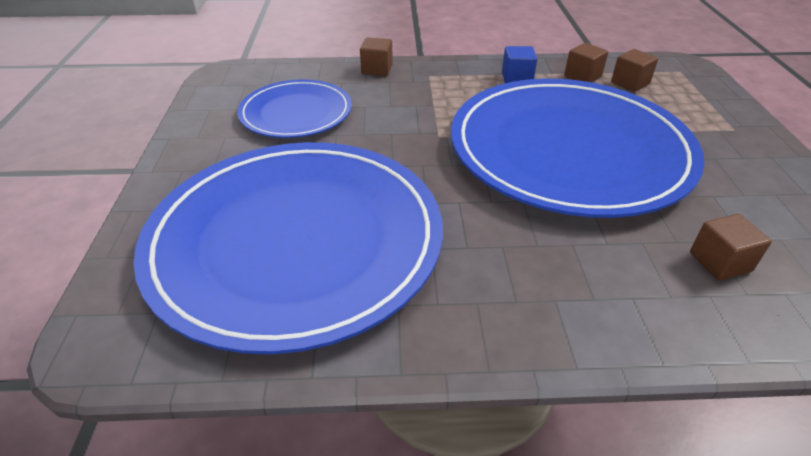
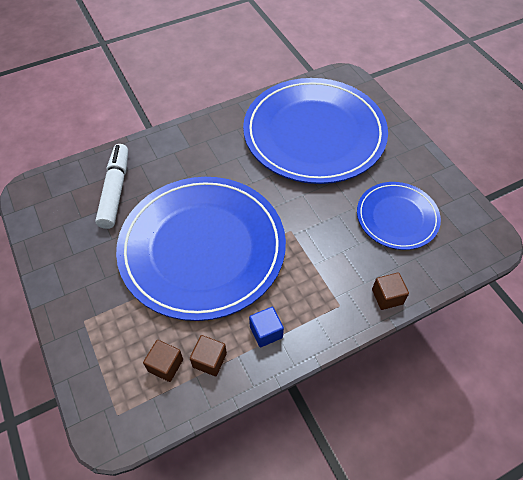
camera: 155 degrees right, 15 degrees up
brown cube [690,214,772,281] -> white marker [95,144,128,229]

